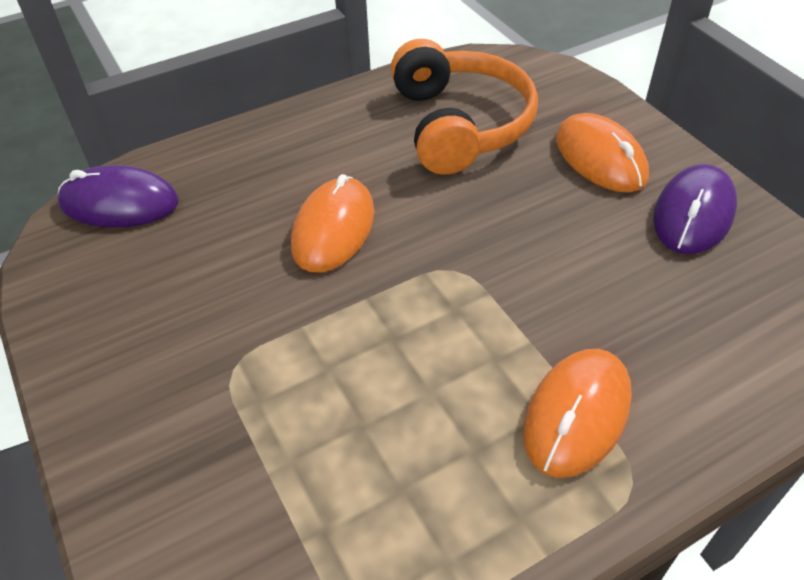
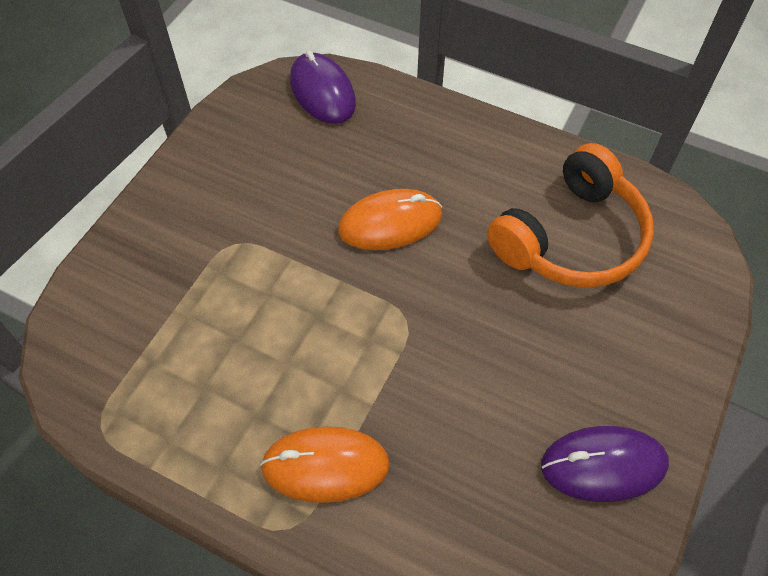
camera: 55 degrees right, 10 degrees up
orange mouse [556,113,649,193] -> none

